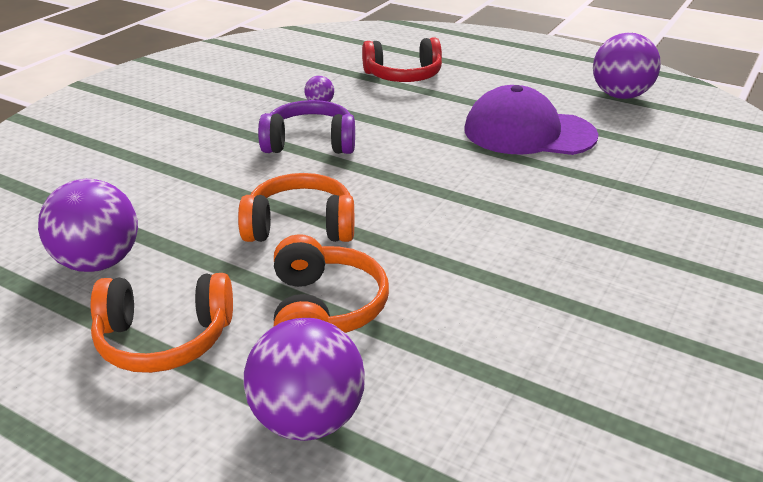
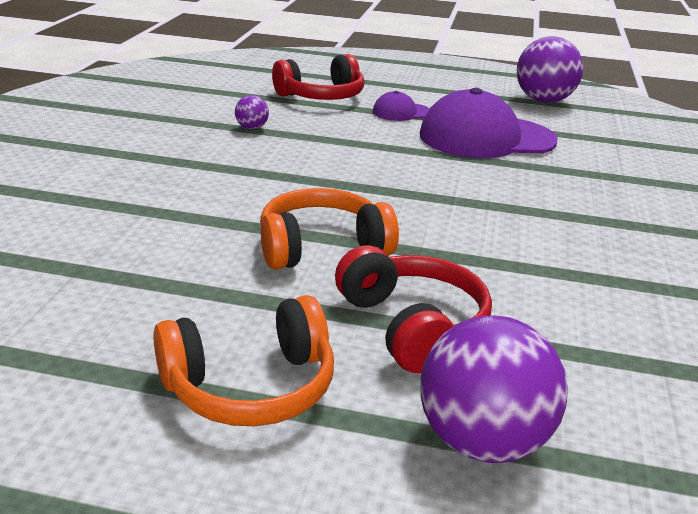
camera: 20 degrees left, 5 degrees down
purple ball [38,179,138,272] -> none
purple headphones [258,100,355,154] -> none
orange headphones [274,234,389,333] -> red headphones [335,245,492,373]
none -> purple cap [373,91,430,121]

